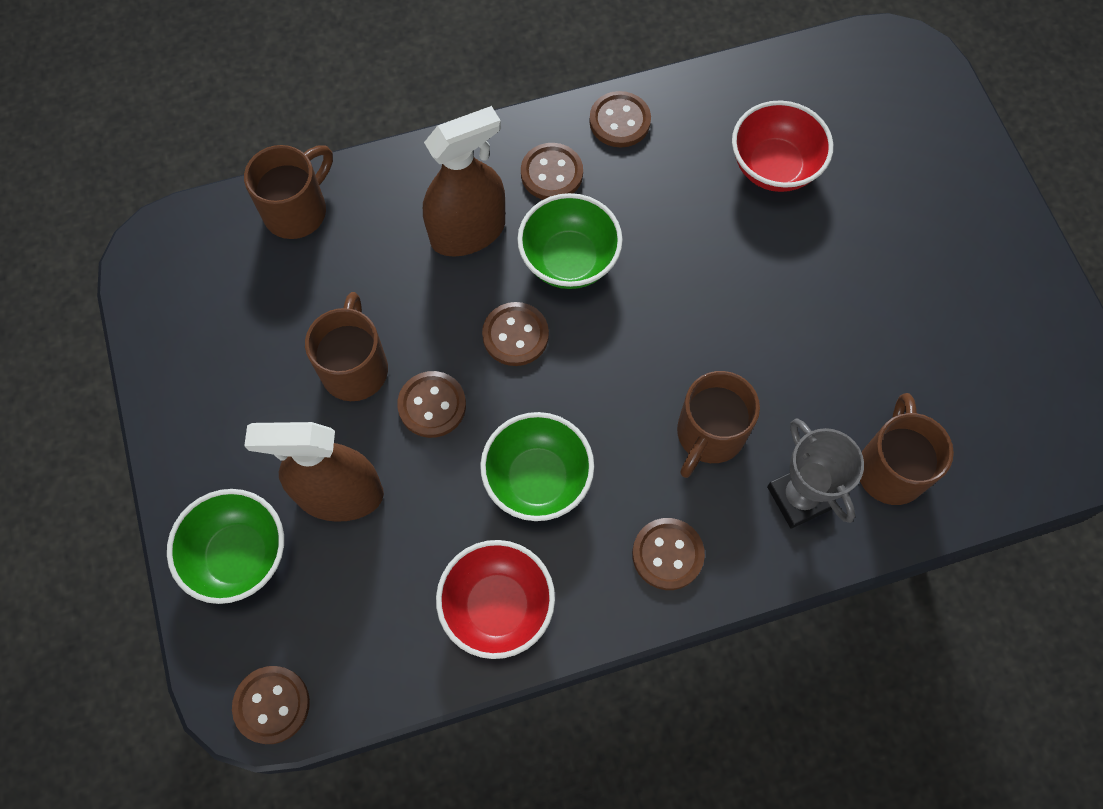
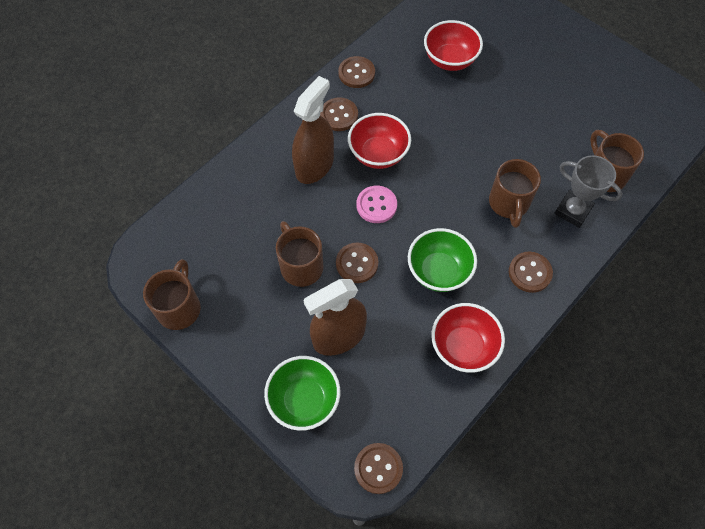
camera: 30 degrees left, 5 degrees down
brown mug [244,145,333,239] -> brown mug moved to [143,259,201,330]
brown button [482,302,549,366] -> pink button [357,186,397,223]
green bowl [517,193,623,289] -> red bowl [348,113,411,169]

